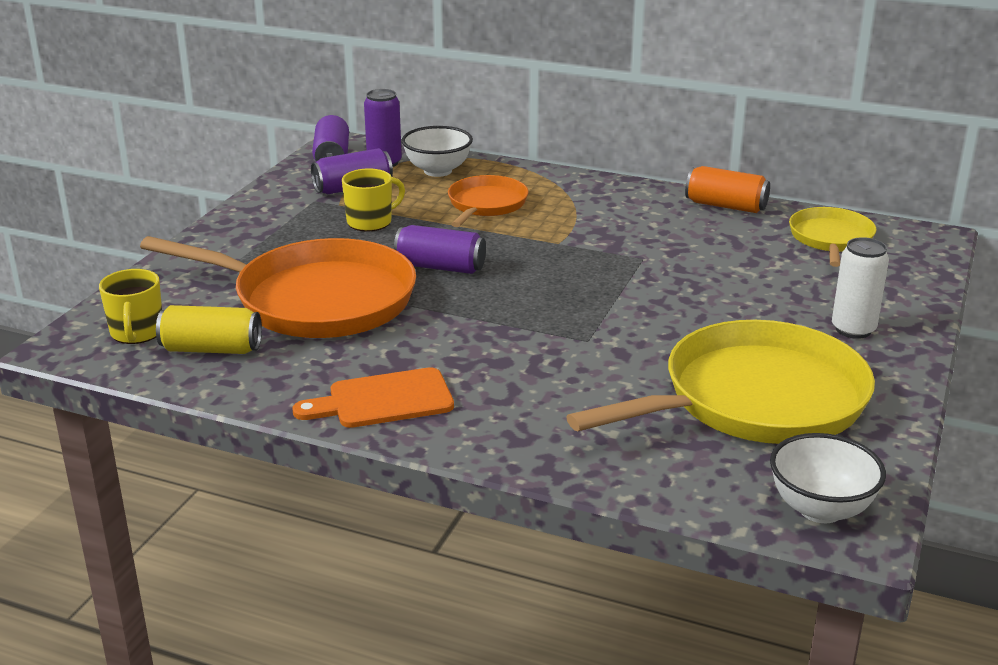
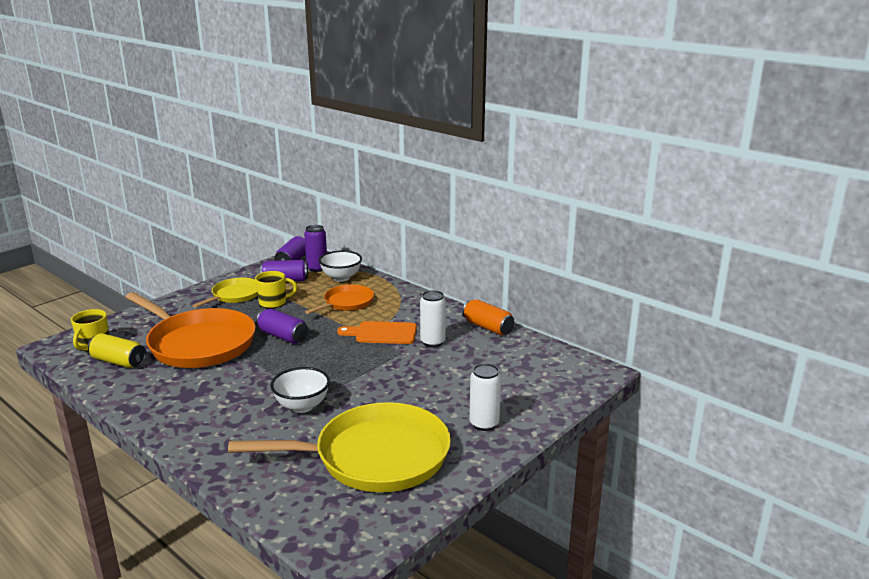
camera: 20 degrees right, 5 degrees down
orange cutting board [293,367,454,428] -> orange cutting board moved to [337,321,417,344]
white bowl [770,433,886,523] -> white bowl moved to [271,367,330,413]
yellow pan [789,207,876,267] -> yellow pan moved to [192,278,258,308]
none -> white can [420,290,446,347]

